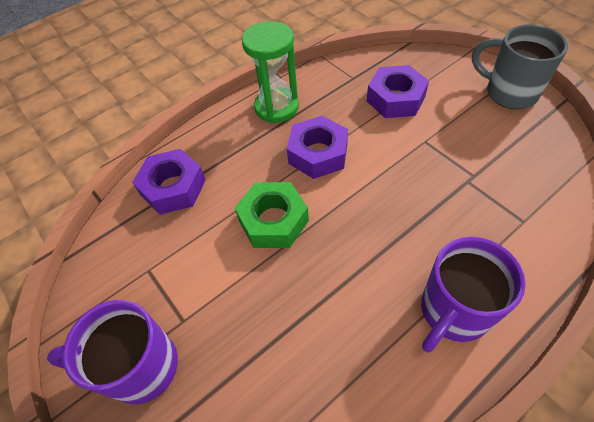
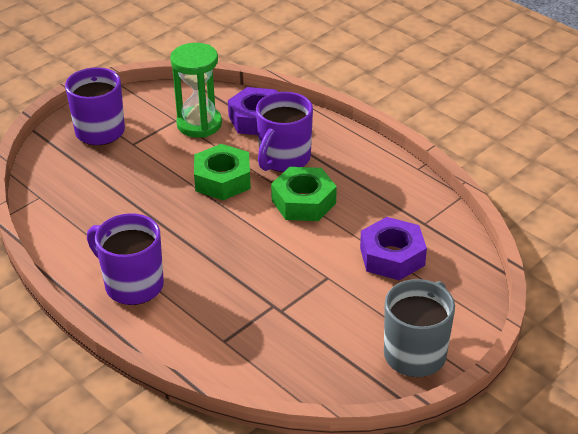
camera: 80 degrees right, 15 degrees down
green hourglass [242,21,299,123] -> green hourglass moved to [170,43,222,137]
purple nut [287,116,348,179] -> green nut [271,167,337,221]
none -> purple mug [256,92,313,172]

